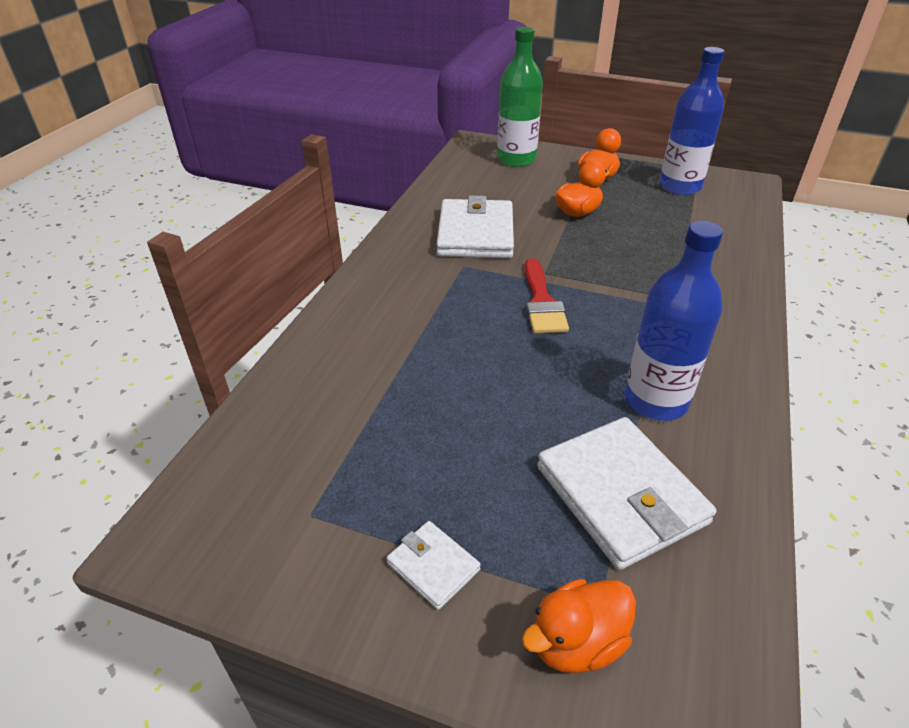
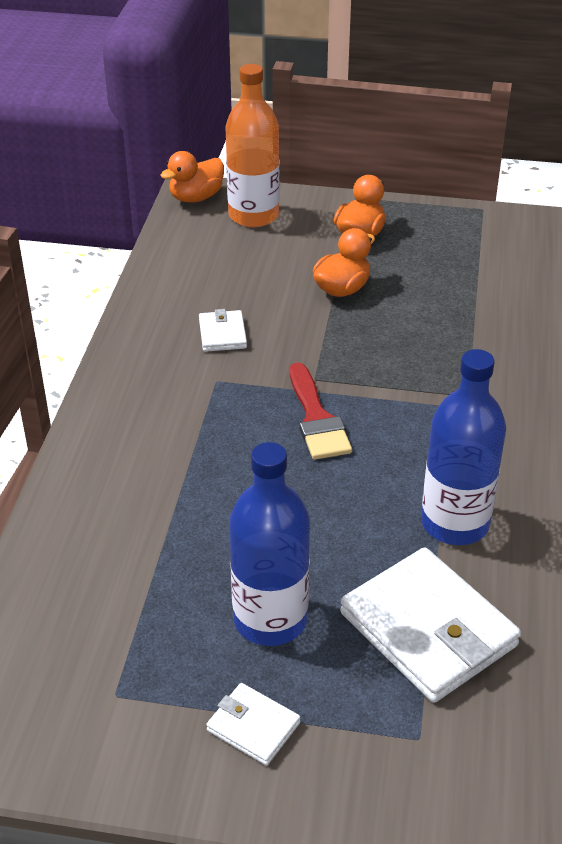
camera: 10 degrees left, 0 degrees up
white wallet [436,196,514,258] -> white wallet [199,309,247,352], size x0.49
green bottle [497,27,543,167] -> orange bottle [226,64,279,227]
orange duck [522,579,636,673] -> orange duck moved to [160,151,224,202]
blue bottle [659,47,724,195] -> blue bottle moved to [229,442,310,646]

